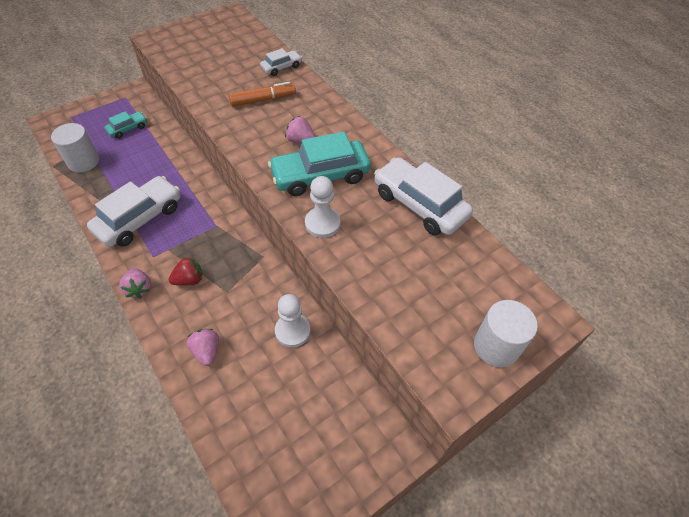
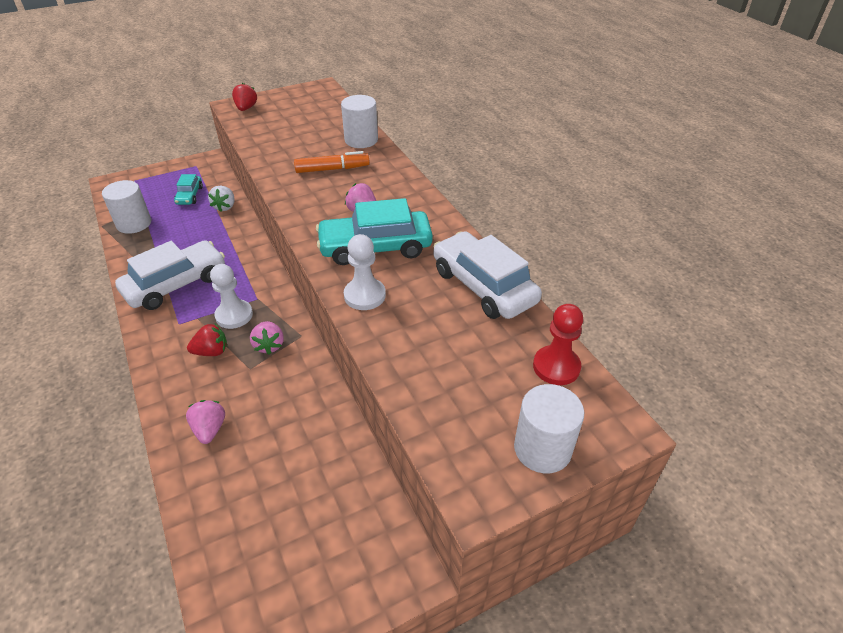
camera: 10 degrees right, 10 degrees down
turquoise car [104,111,147,139] -> turquoise car turned 120 degrees clockwise [174,174,203,205]
pink strawberry [119,268,151,298] -> pink strawberry moved to [250,321,284,355]
white car [260,48,302,76] -> white cylinder [341,95,378,148]
white pawn [275,294,310,347] -> white pawn moved to [210,264,253,329]
none -> white strawberry [208,186,234,212]
none -> red strawberry [232,83,257,111]
none -> red pawn [533,304,583,385]

